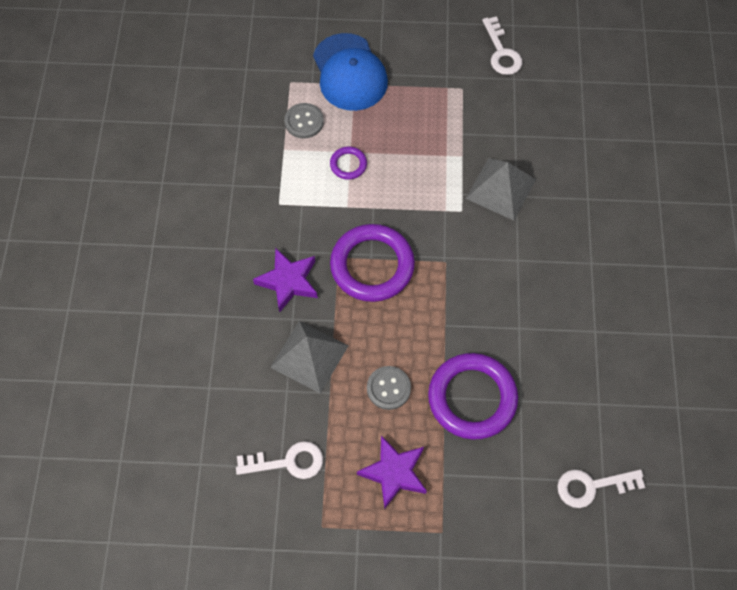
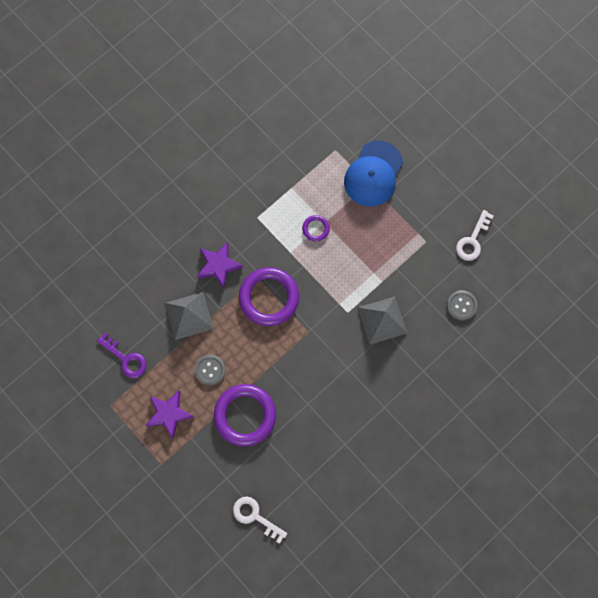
camera: 45 degrees right, 10 degrees up
white key [236,441,323,479] -> purple key [97,333,147,378]
grey button [284,103,324,139] -> grey button moved to [447,290,478,320]

